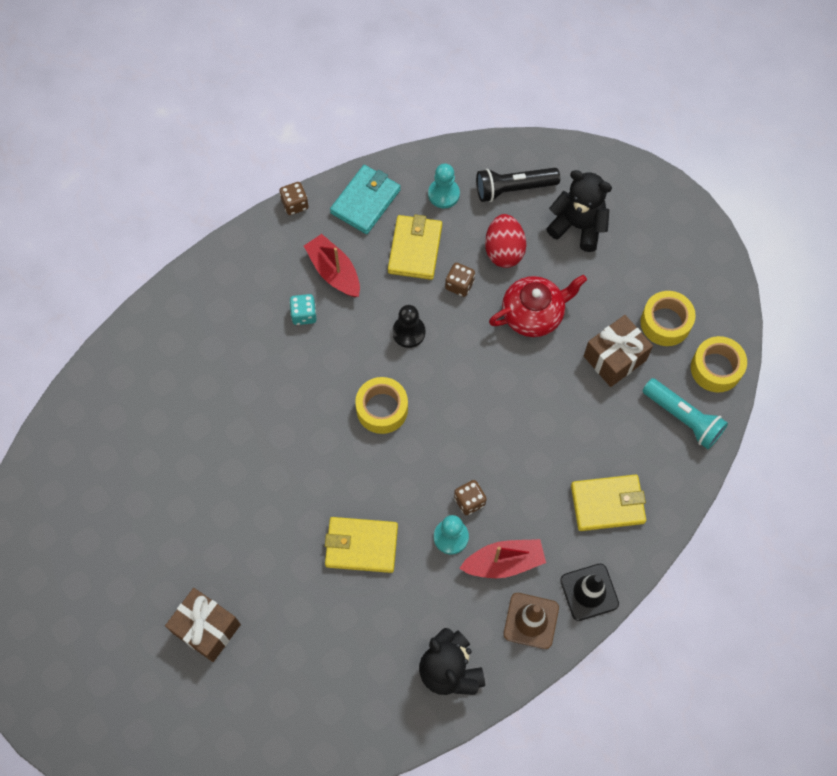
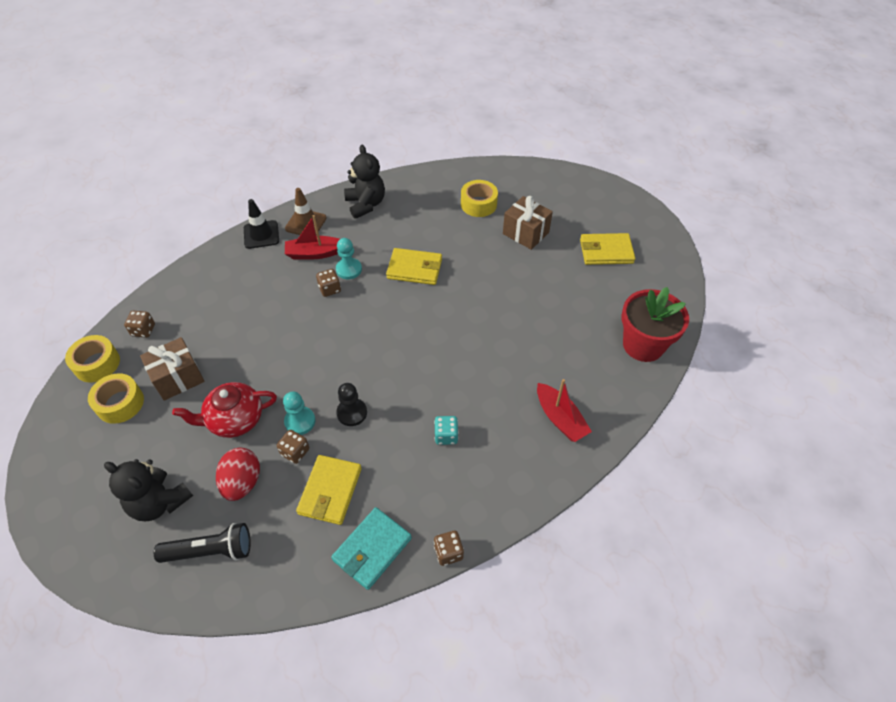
camera: 175 degrees left, 15 degrees down
red boat [304,234,360,297] -> red boat moved to [537,379,592,442]
yellow tape [355,377,408,434] -> yellow tape moved to [461,180,498,217]
turquoise pawn [428,163,460,208] -> turquoise pawn moved to [283,392,315,435]
yellow wallet [571,475,646,531] -> yellow wallet moved to [580,233,635,265]
turquoise flashlight [643,378,728,449] -> brown dice [124,311,155,338]
none -> red flower pot [622,287,689,362]

